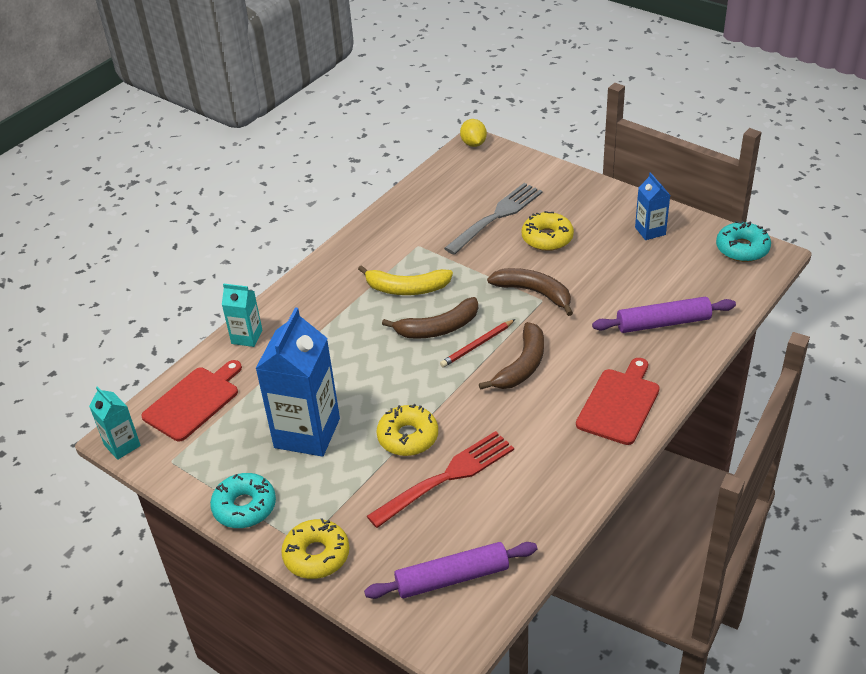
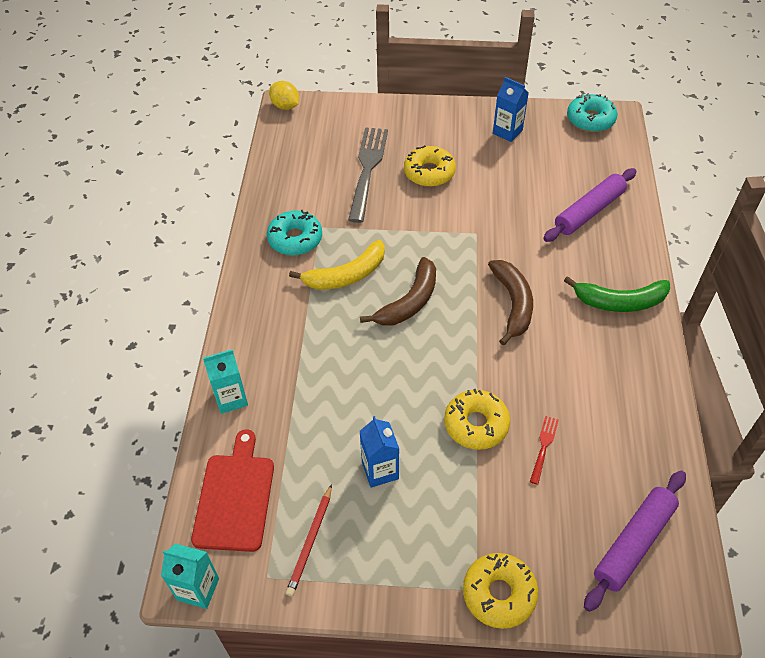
camera: 35 degrees left, 10 degrees up
turquoise donut [210,473,276,528] -> turquoise donut moved to [267,210,322,256]
blue carton [255,308,340,457] -> blue carton [360,416,399,488], size x0.51
red fork [367,431,514,528] -> red fork [530,416,559,485], size x0.45
red pencil [440,319,515,367] -> red pencil moved to [286,484,332,596]
brown banana [487,268,573,316] -> none
red cutting board [576,358,660,445] -> green banana [564,276,670,312]

